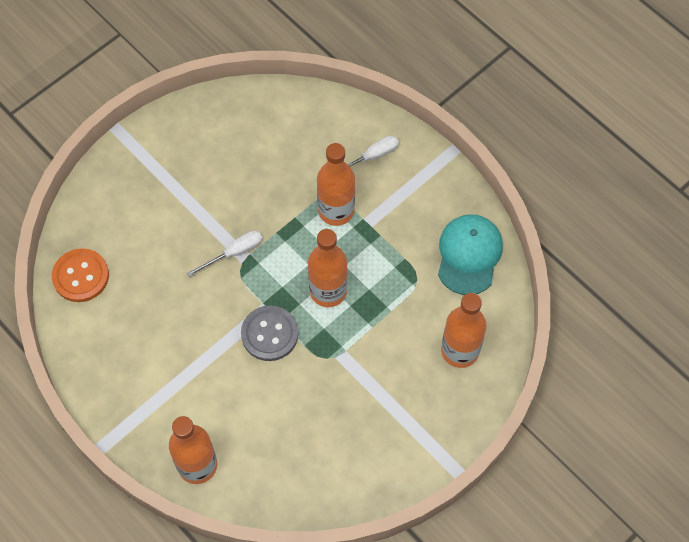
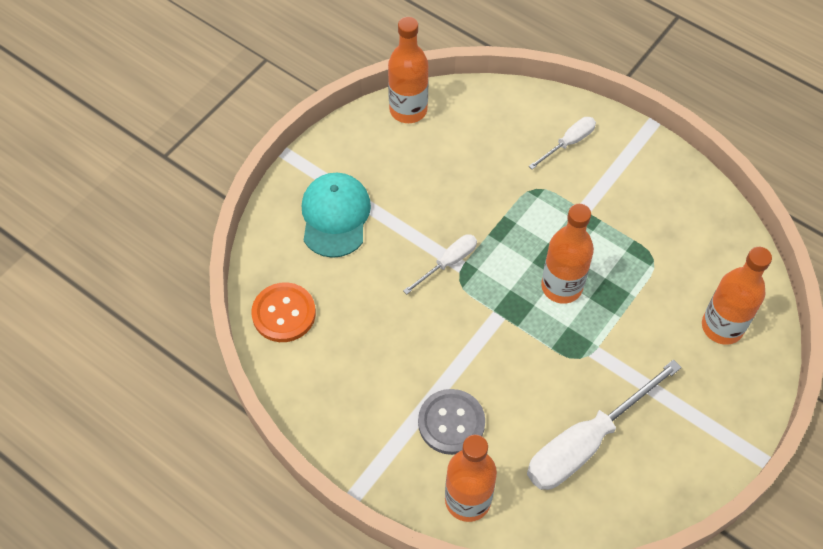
camera: 10 degrees left, 5 degrees down
grey button [241,305,298,361] -> grey button moved to [418,389,485,455]
orange bottle [317,143,355,226] -> orange bottle moved to [388,17,429,123]
turquoise cap [438,214,503,295] -> turquoise cap moved to [302,173,371,258]
none -> white screwdriver [527,359,682,490]

